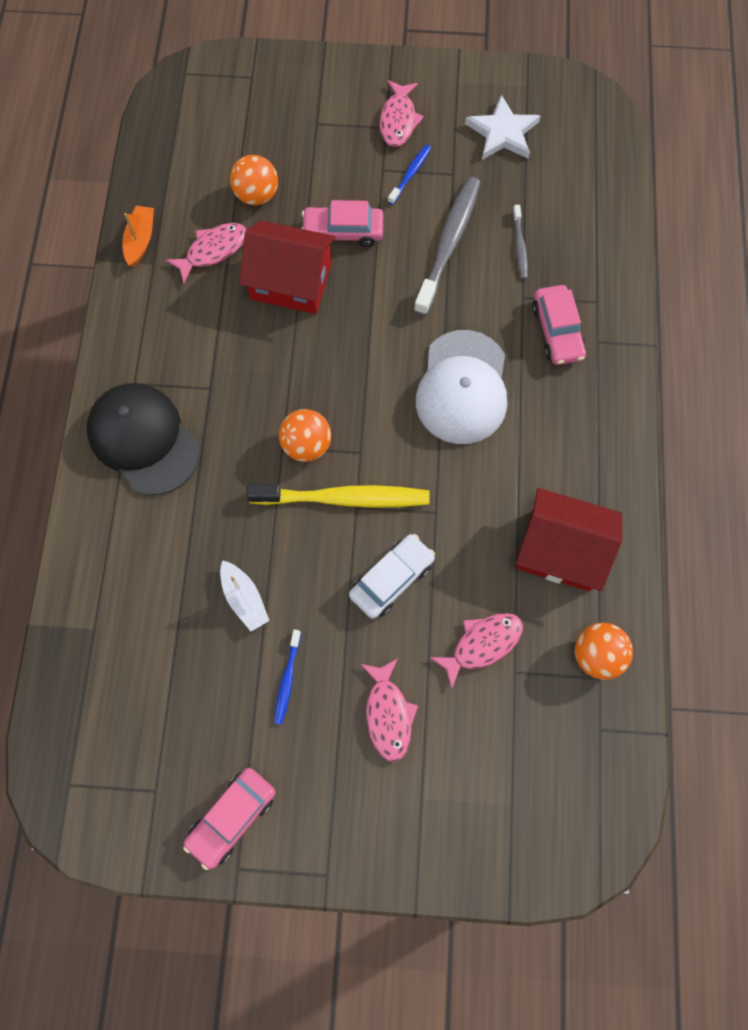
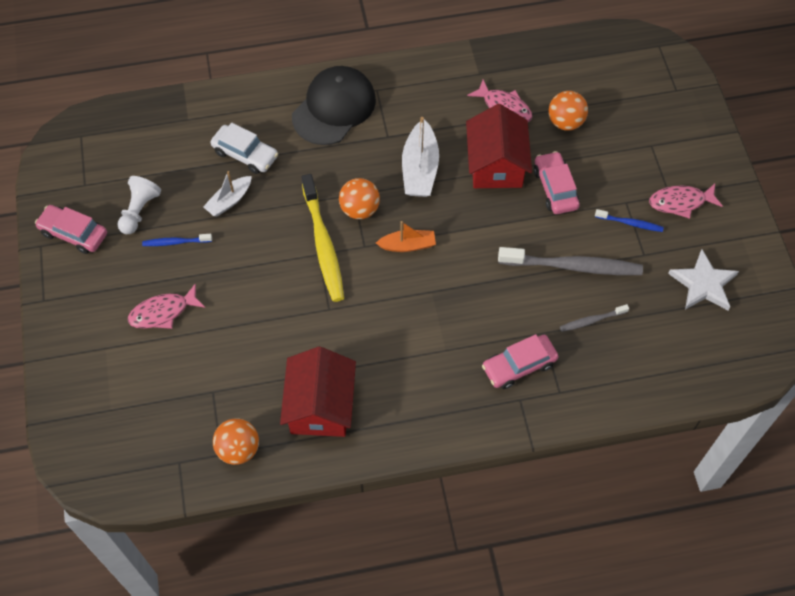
camera: 75 degrees right, 10 degrees down
orange boat [122,206,154,267] -> orange boat moved to [376,221,436,252]
white car [349,534,435,619] -> white car moved to [211,123,278,174]
white cap [416,330,507,444] -> none
pink fish [430,613,523,690] -> none
none -> white pawn [117,176,161,234]
none -> white boat [402,117,439,197]

